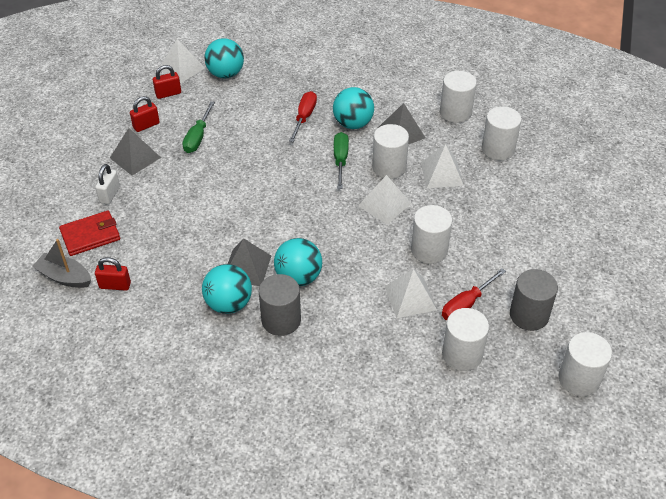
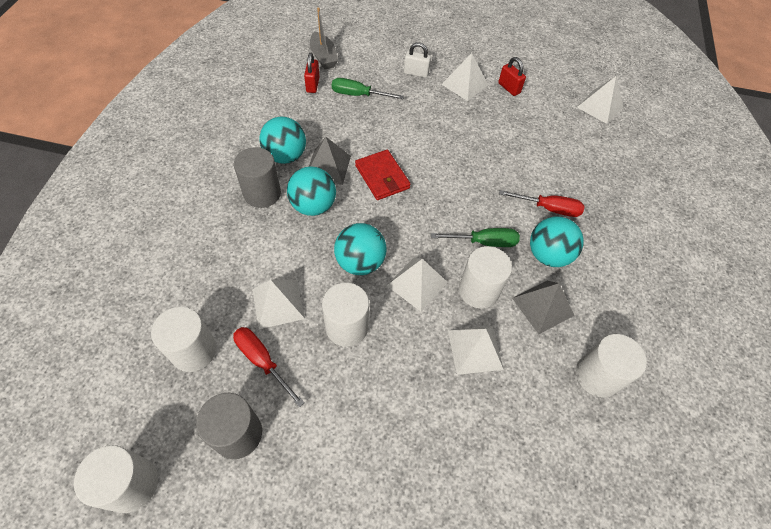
camera: 85 degrees right, 10 degrees up
grey boat [32,239,91,288] -> grey boat turned 135 degrees clockwise [310,8,338,69]
red wallet [59,211,120,256] -> red wallet moved to [355,150,411,200]
grey pyramid [110,128,161,176] -> white pyramid [441,53,488,101]
red padlock [153,65,181,99] -> none
green screwdriver [182,101,215,153] -> green screwdriver moved to [332,78,404,99]
turquoise ball [204,38,244,78] -> turquoise ball moved to [334,223,387,275]
white cylinder [482,106,521,160] -> none

